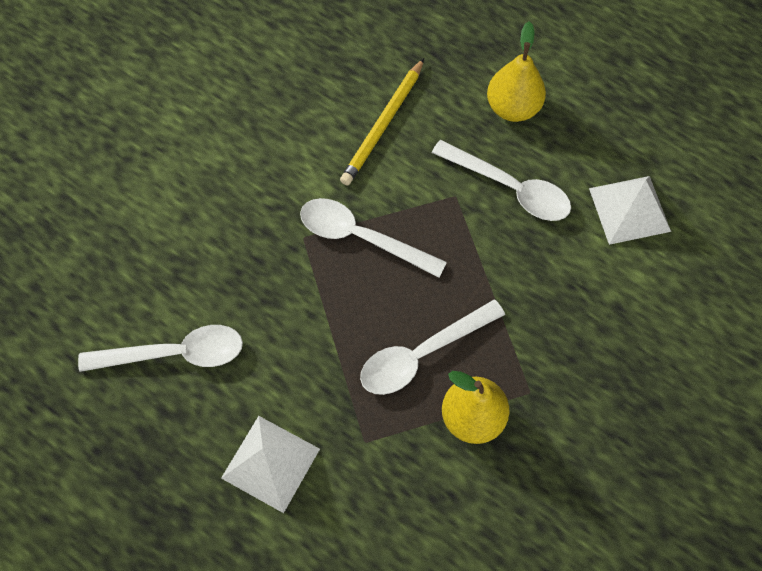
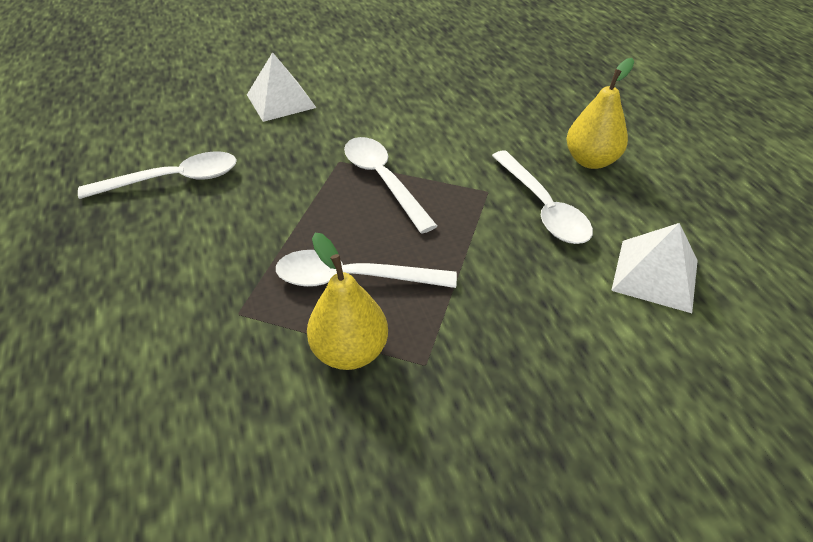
camera: 35 degrees right, 20 degrees down
white spoon [78,325,243,372] -> white spoon turned 45 degrees counterclockwise [78,151,237,199]
white pyramid [221,416,320,513] -> white pyramid moved to [247,52,316,122]
yellow pencil [340,58,424,185] -> none

